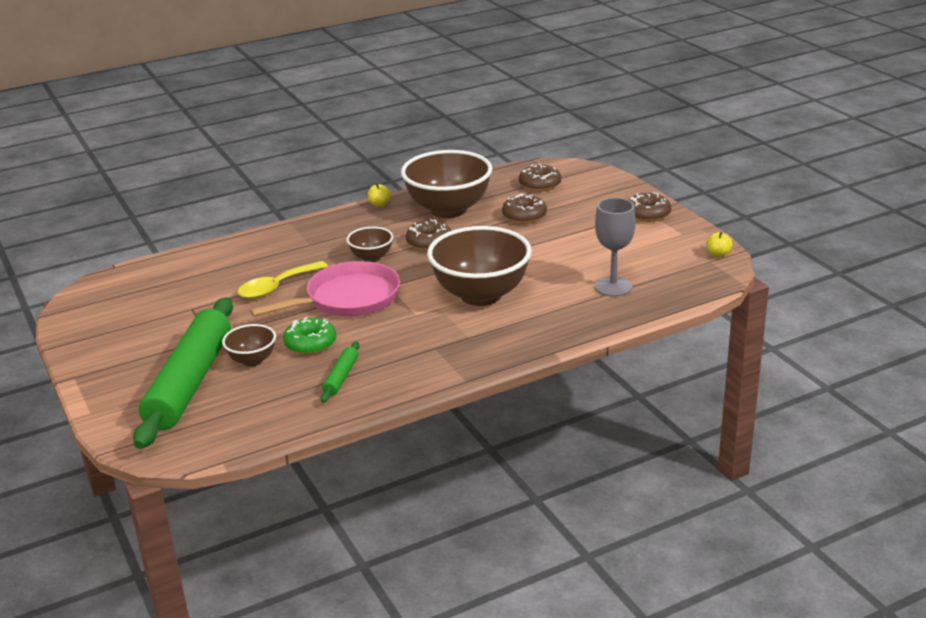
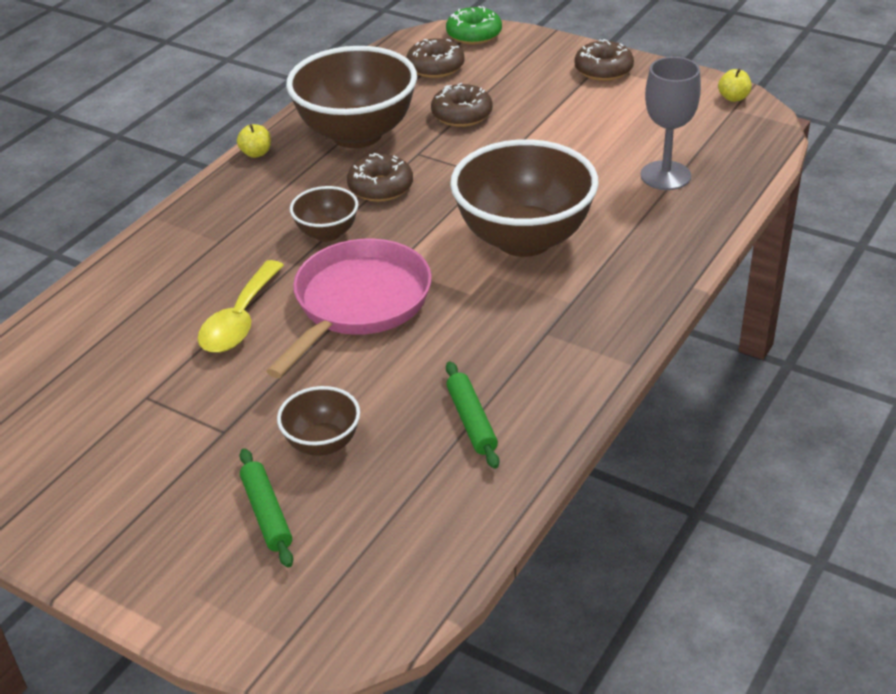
camera: 30 degrees left, 10 degrees up
green rolling pin [133,297,233,449] -> green rolling pin [239,448,293,568], size x0.41
green donut [283,317,336,355] -> green donut moved to [446,6,502,45]

